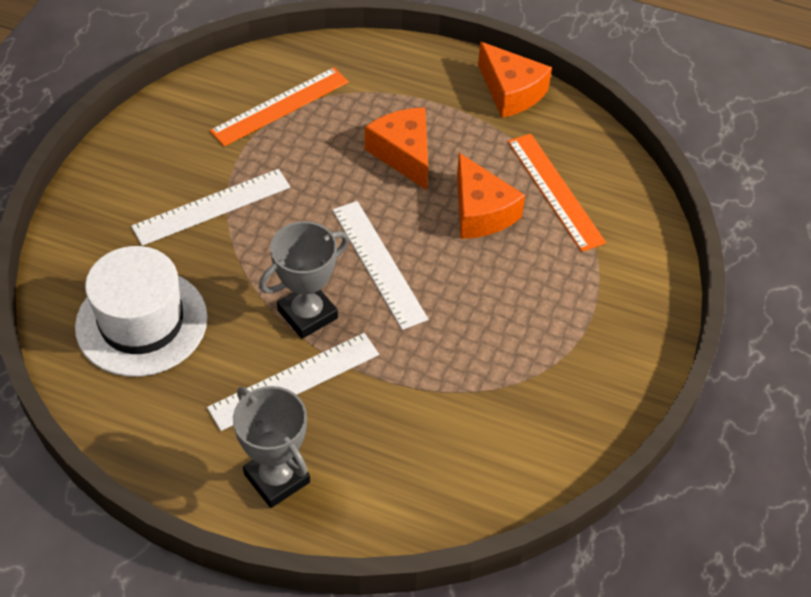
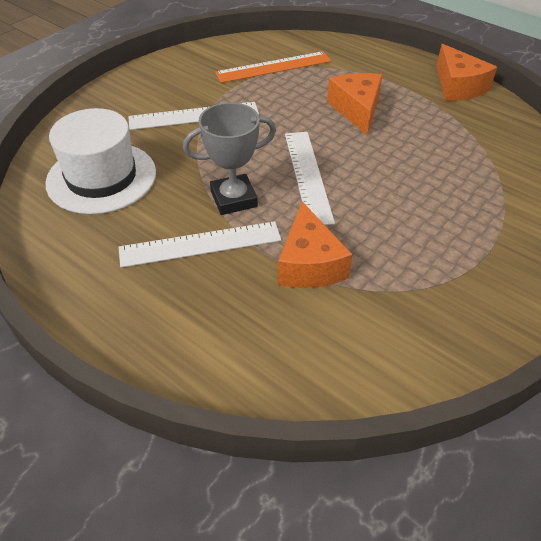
camera: 20 degrees right, 5 degrees down
grey trophy [233,386,310,508] -> none
orange cheese [457,153,525,239] -> orange cheese moved to [278,202,352,288]
orange ruler [508,134,606,252] -> none

